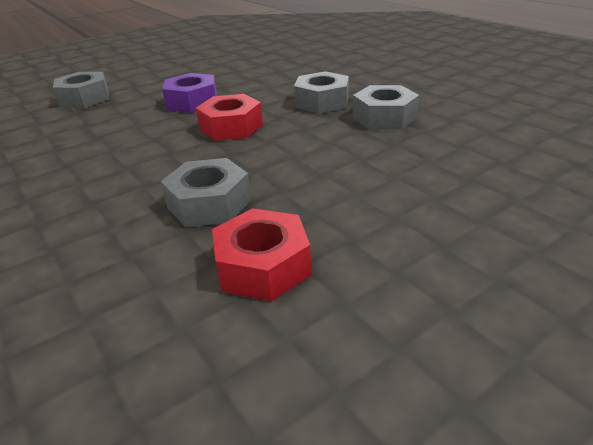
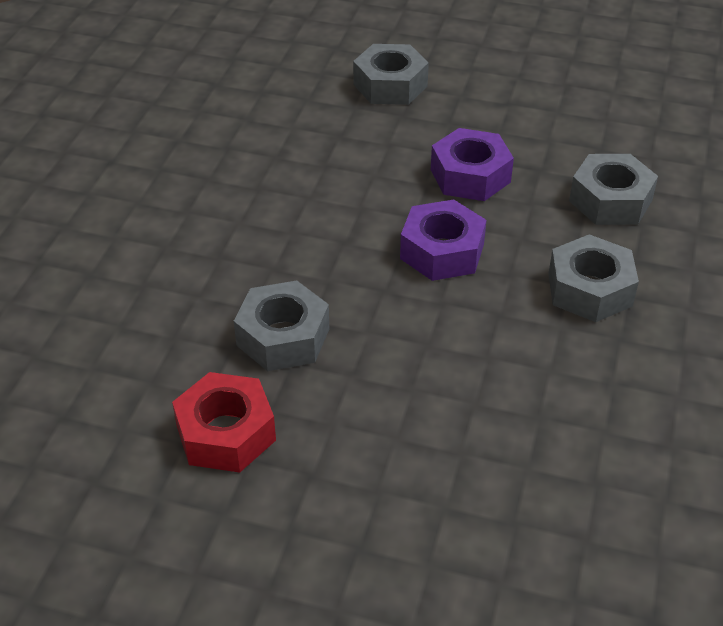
camera: 50 degrees right, 10 degrees up
red nut [196,94,263,141] -> purple nut [400,199,487,281]
grey nut [353,85,419,130] -> grey nut moved to [569,154,658,225]

